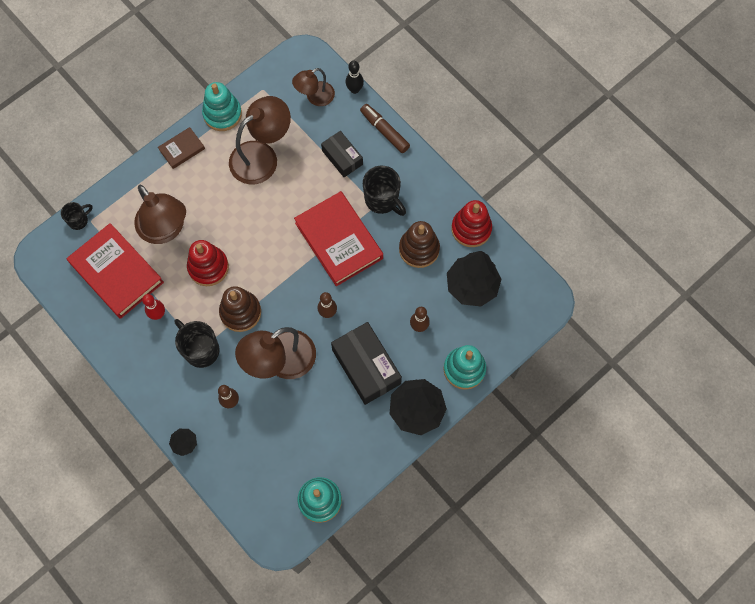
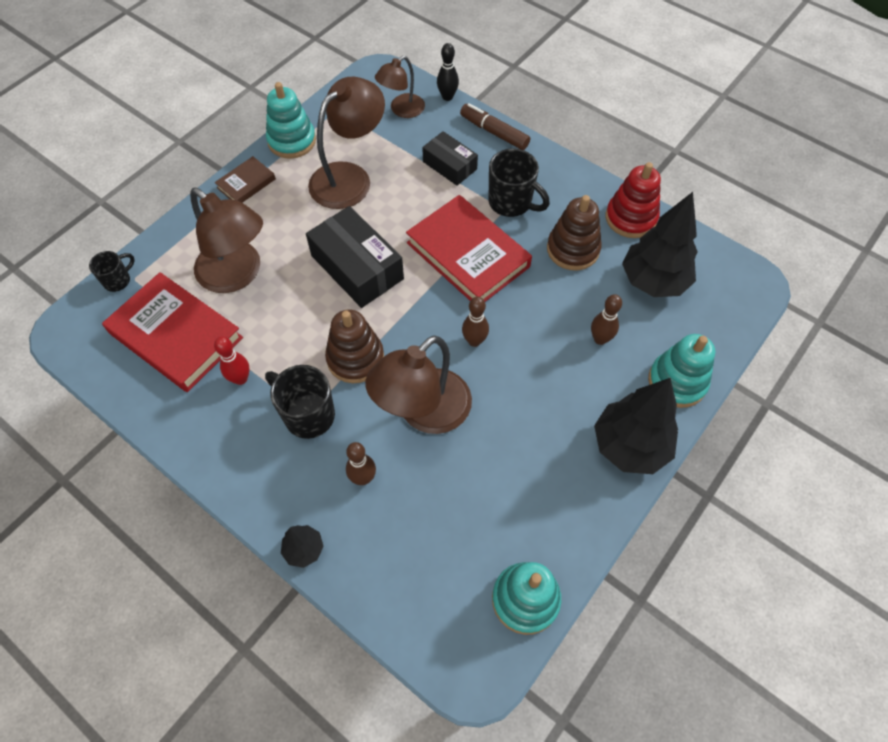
camera: 10 degrees left, 10 degrees down
red stacking toy [187,240,229,286] -> none
black box [331,322,402,405] -> black box moved to [306,206,404,308]

